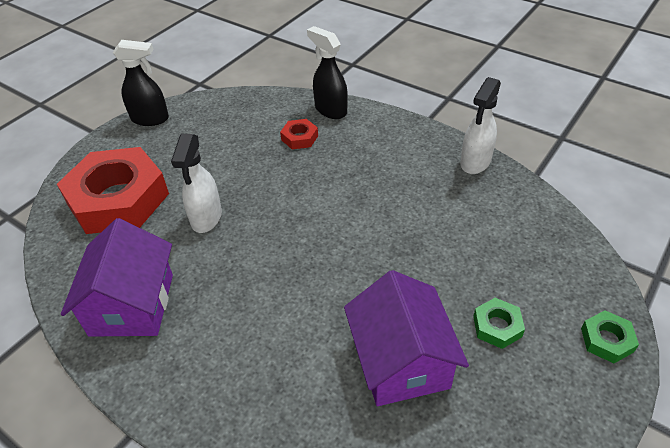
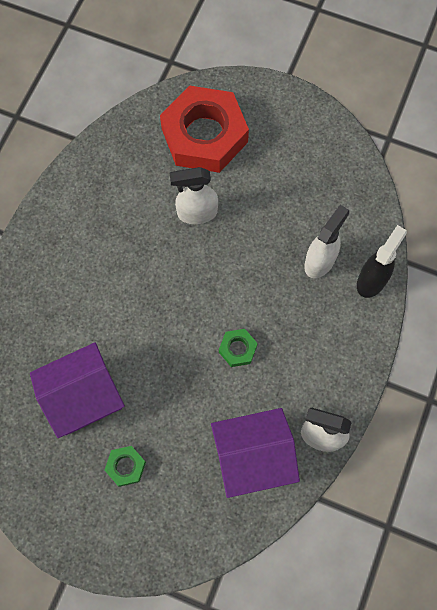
camera: 75 degrees right, 25 degrees up
purple house [61,218,173,337] -> purple house moved to [211,408,300,498]
black spray bottle [113,40,169,126] -> none
red nut [280,119,318,149] -> white spray bottle [304,205,349,278]
green nut [581,310,639,363] -> green nut moved to [219,329,258,367]

